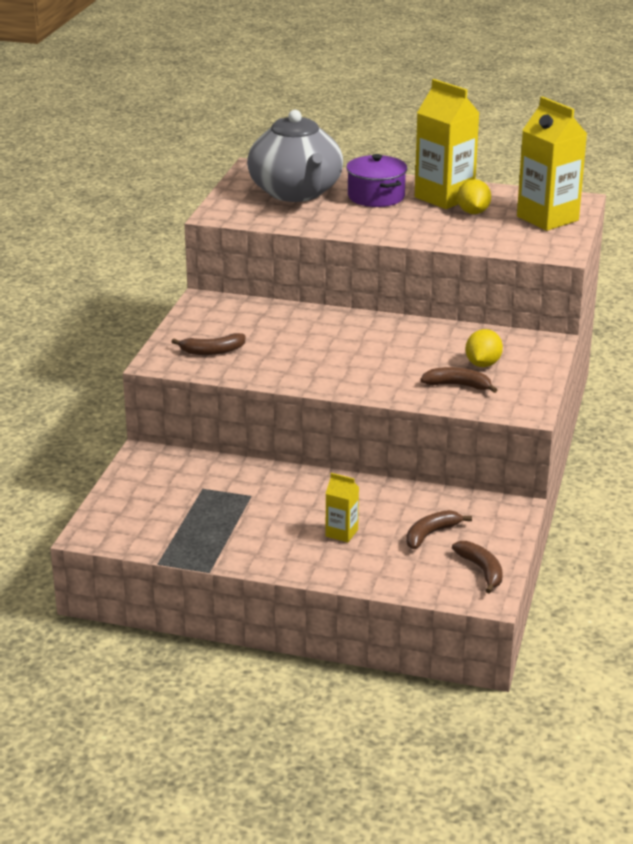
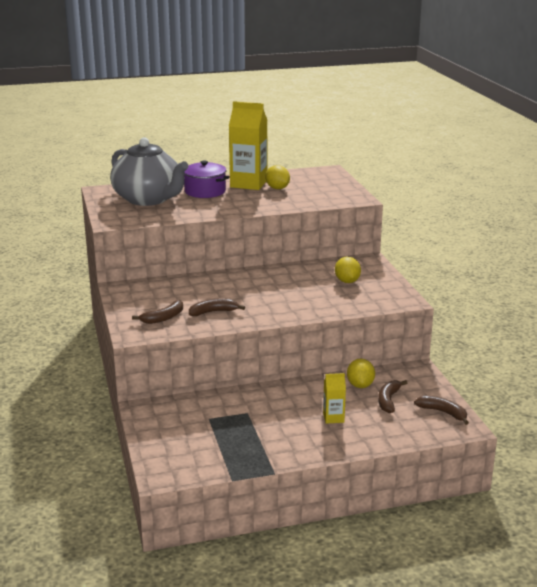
camera: 30 degrees left, 5 degrees down
brown banana [420,367,497,393] -> brown banana moved to [189,298,245,316]
yellow carton [517,96,587,231] -> none
none -> yellow lemon [347,359,375,388]

